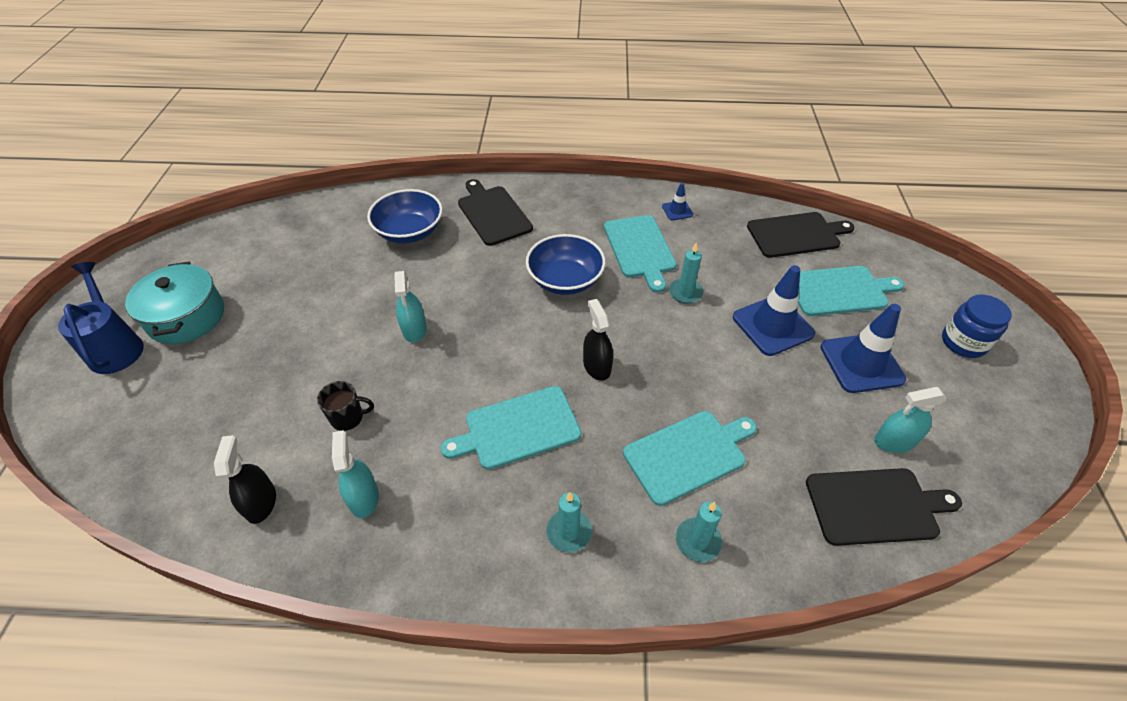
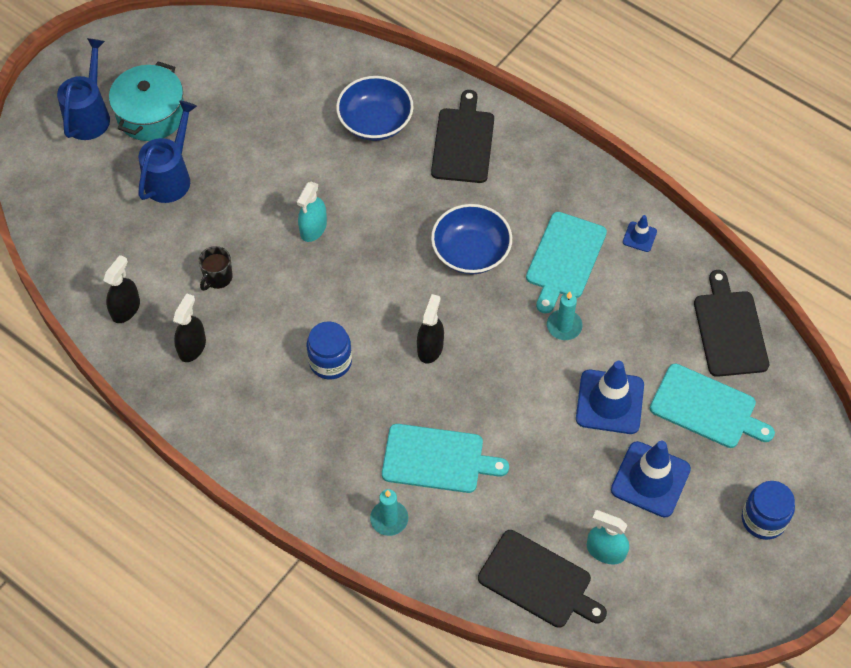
camera: 35 degrees right, 10 degrees up
black mug [317,381,374,431] -> black mug turned 90 degrees clockwise [199,246,233,291]
turquoise spray bottle [332,430,379,518] -> black spray bottle [173,293,206,362]
turquoise cutting board [441,386,581,470] -> blue jar [307,321,352,380]
turquoise candle [546,492,592,553] -> none
black cutting board [747,212,854,258] -> black cutting board turned 120 degrees counterclockwise [694,270,769,377]
none -> blue watering can [138,100,197,203]

